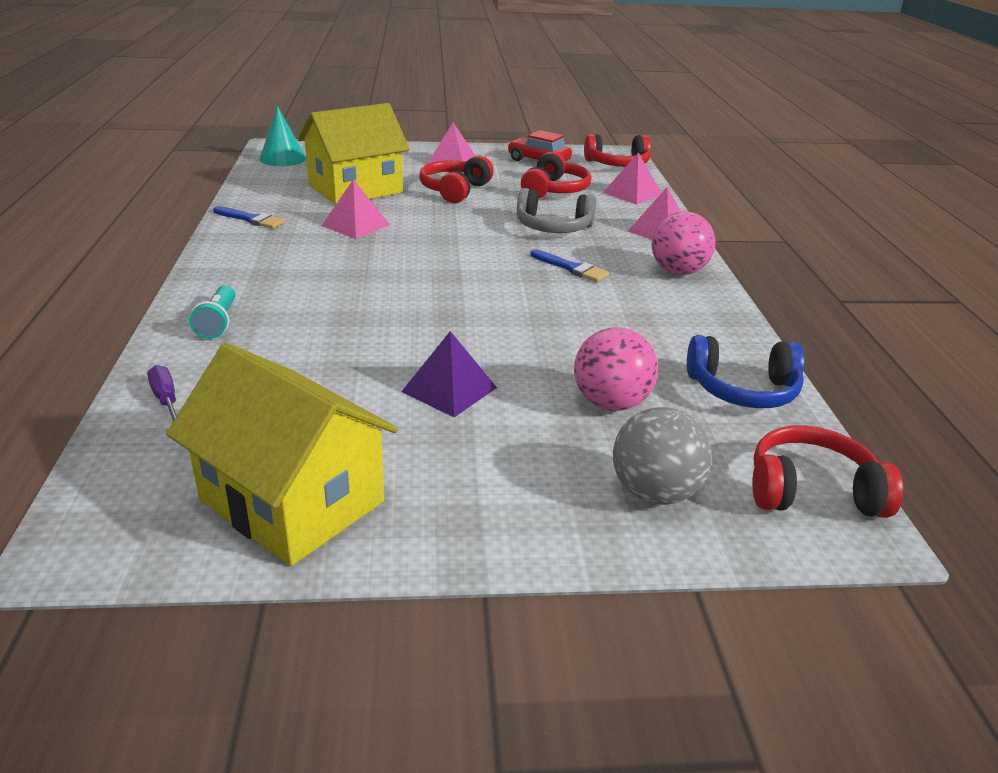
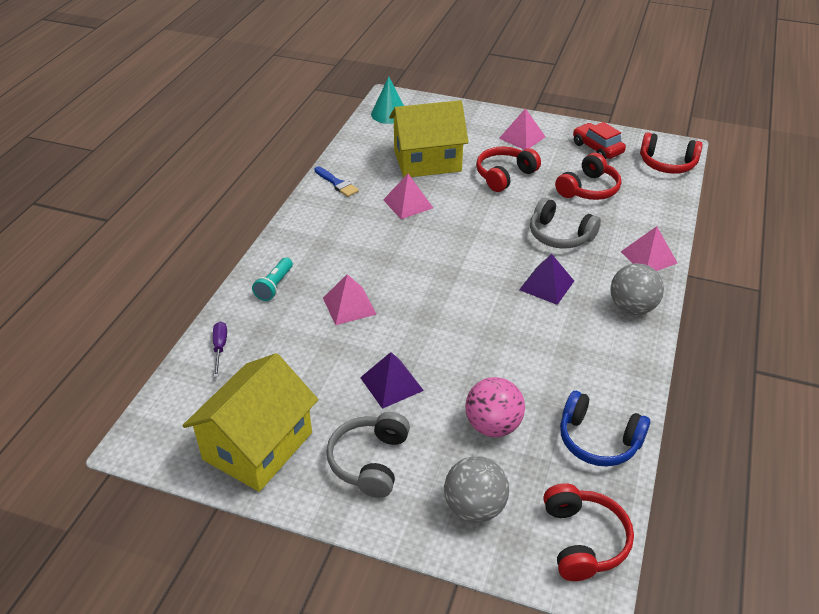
camera: 25 degrees right, 10 degrees up
yellow house [166,343,398,566] -> yellow house turned 60 degrees clockwise [182,353,318,492]
blue brush [531,249,609,282] -> purple pyramid [519,254,574,305]
pink pyramid [603,152,661,205] -> pink pyramid moved to [323,274,376,325]
pink ball [652,211,716,275] -> grey ball [610,263,664,315]
red headphones [752,425,903,518] -> red headphones turned 60 degrees clockwise [543,483,634,581]
none -> grey headphones [326,412,410,498]

